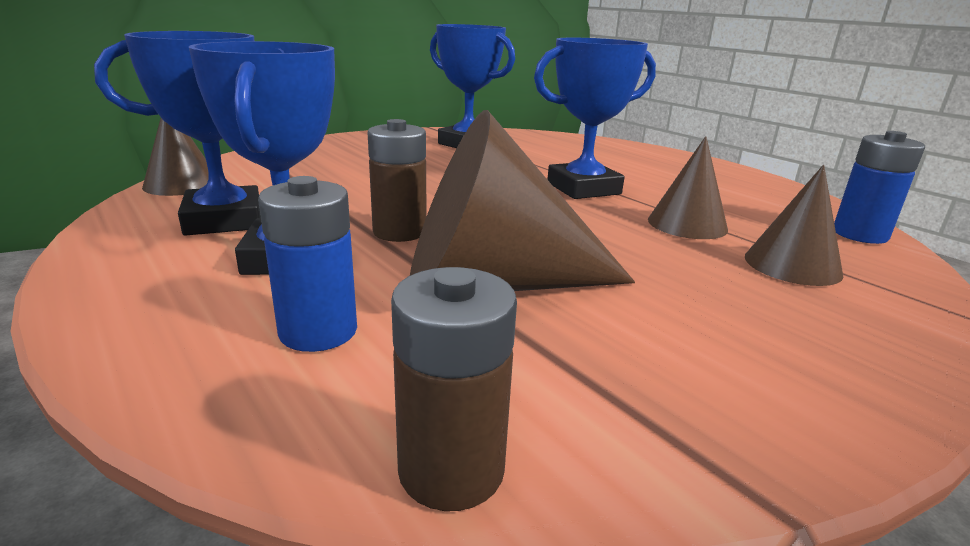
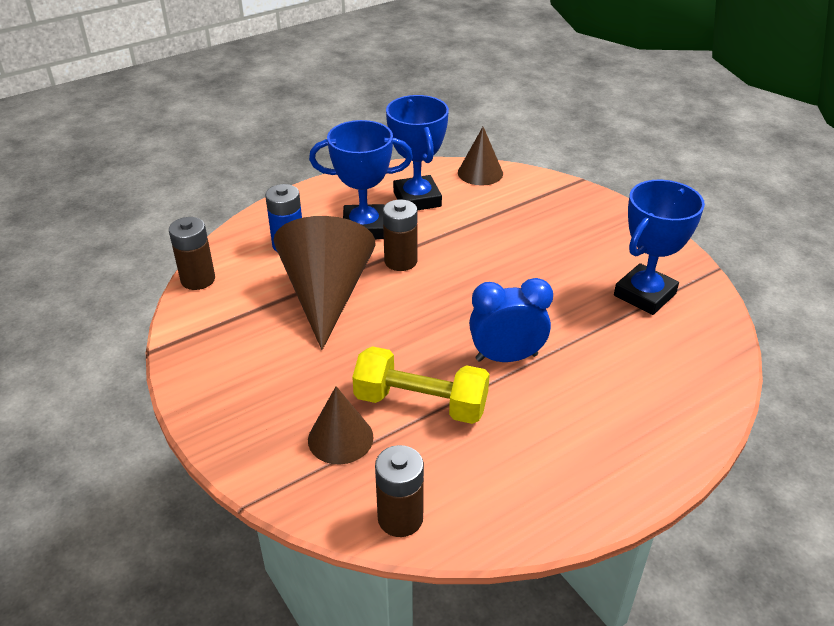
camera: 95 degrees right, 15 degrees up
blue trophy [534,38,656,199] -> blue clock [469,278,553,362]
brown cone [648,136,728,239] -> yellow dumbbell [352,346,490,424]
blue battery [834,131,925,244] -> brown battery [375,445,424,537]

